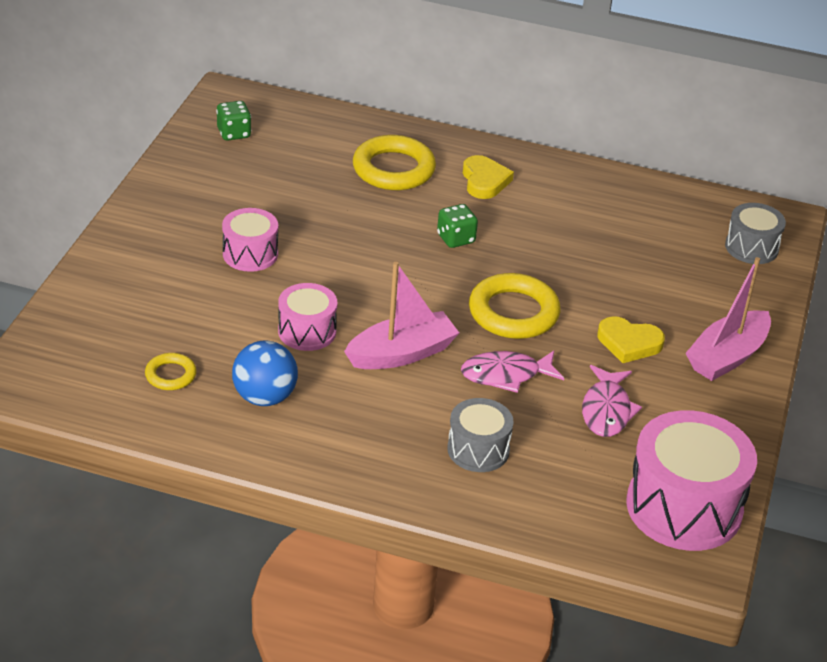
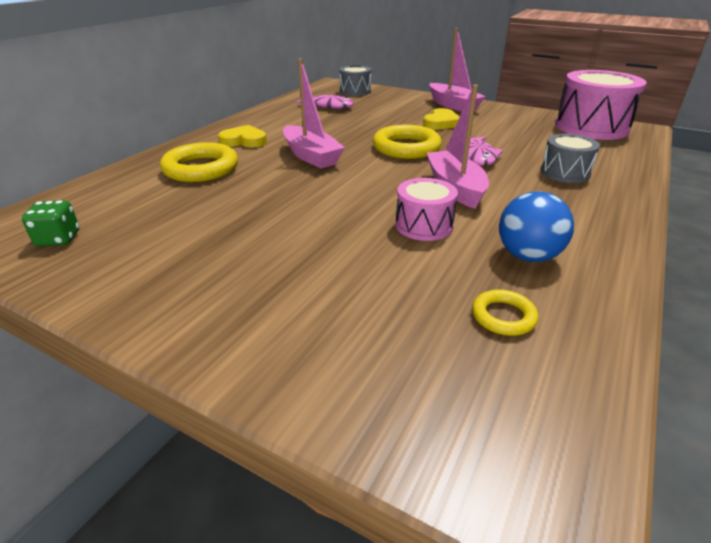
camera: 75 degrees left, 5 degrees down
pink drum [222,208,278,272] -> none
green dice [437,204,478,248] -> pink boat [283,59,345,169]
pink fish [582,365,642,437] -> pink fish moved to [295,95,354,109]

